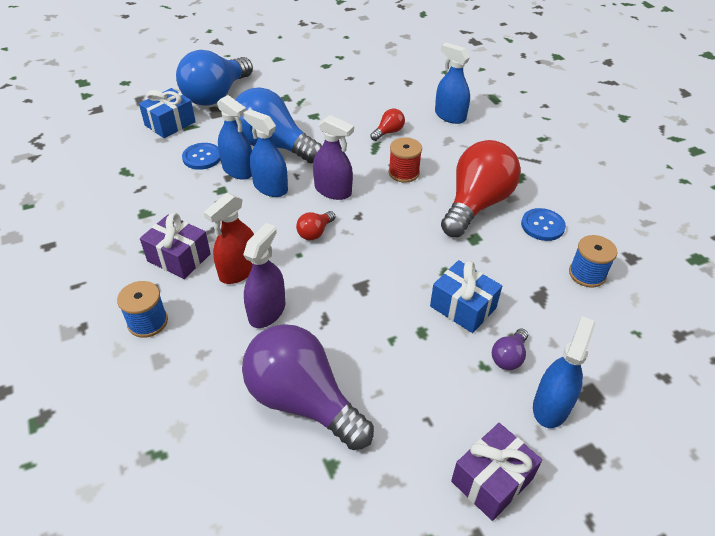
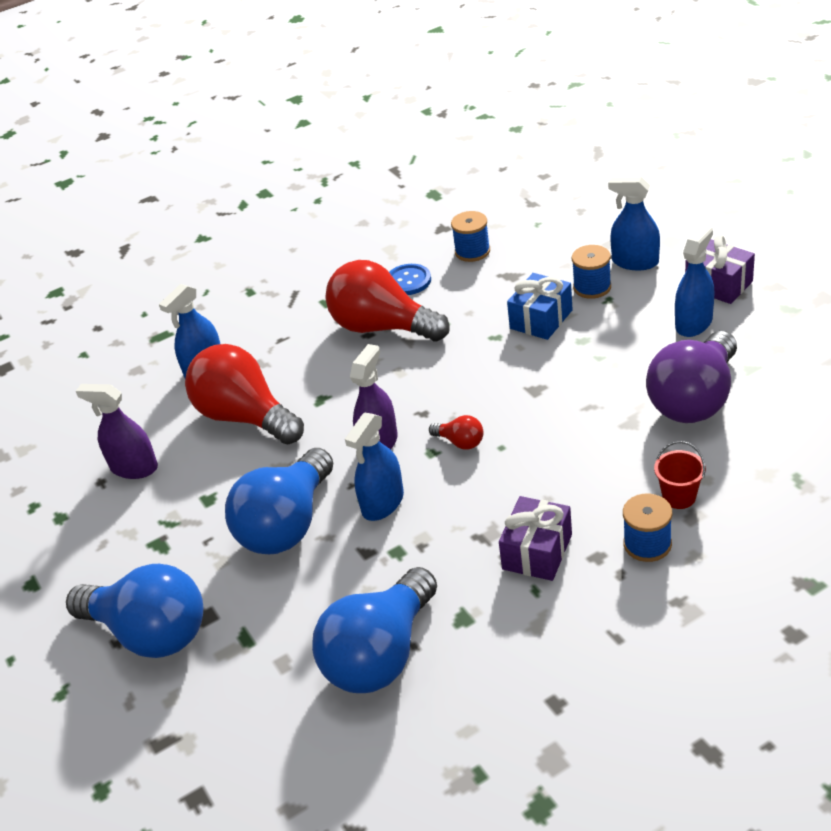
camera: 90 degrees left, 5 degrees down
blue gift [139,88,196,138] -> none
blue button [182,143,221,170] -> none
red spray bottle [203,193,254,284] -> none
blue spray bottle [217,95,252,180] -> blue spray bottle moved to [675,225,715,337]
purple spray bottle [243,223,285,328] -> purple spray bottle moved to [76,384,158,479]
red light bulb [370,109,405,141] -> red light bulb [185,344,304,445], size x2.37
red spool [388,137,422,183] -> none
purple light bulb [492,328,528,370] -> blue spool [572,245,611,299]
none -> blue light bulb [312,567,437,693]
none -> red bucket [654,441,706,509]

